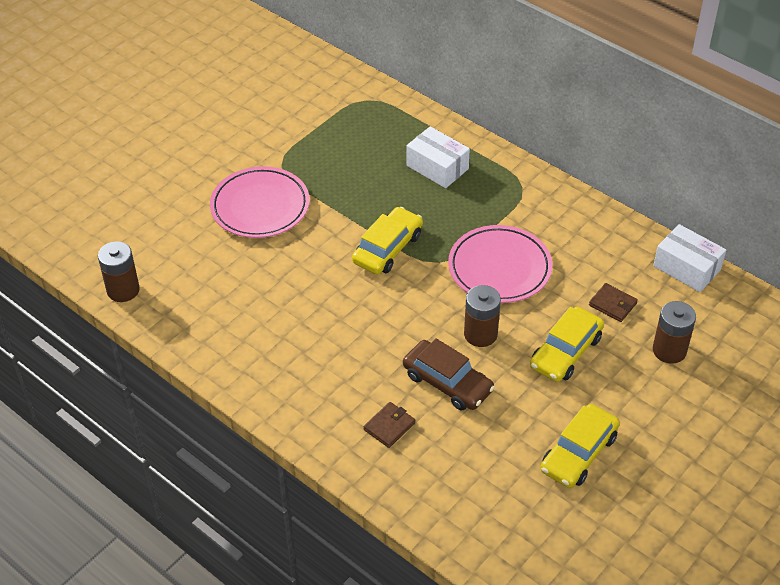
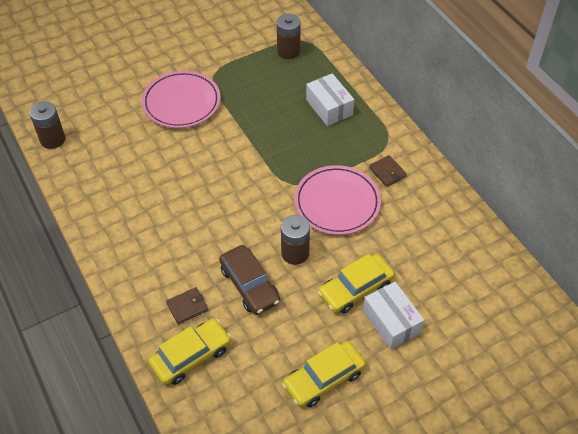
camera: 20 degrees right, 5 degrees up
yellow car [352,207,423,274] -> yellow car moved to [148,318,231,385]
brown wallet [589,283,638,322] -> brown wallet moved to [369,155,407,187]
white box [653,224,726,292] -> white box moved to [363,282,424,349]
brown battery [653,301,696,364] -> brown battery moved to [277,14,301,59]

